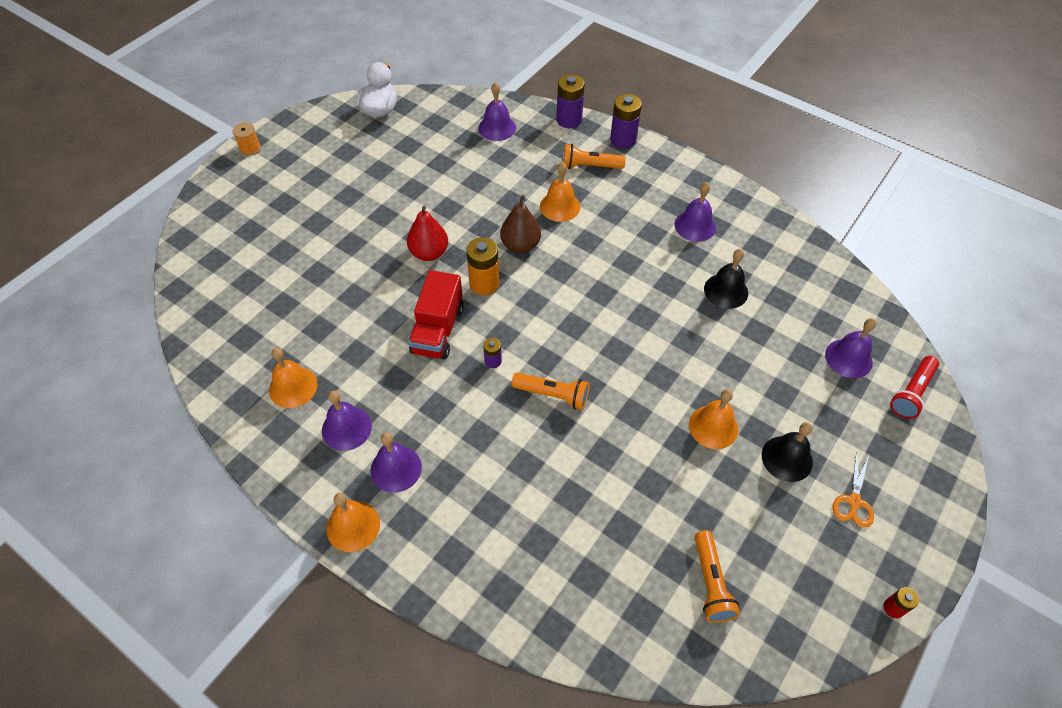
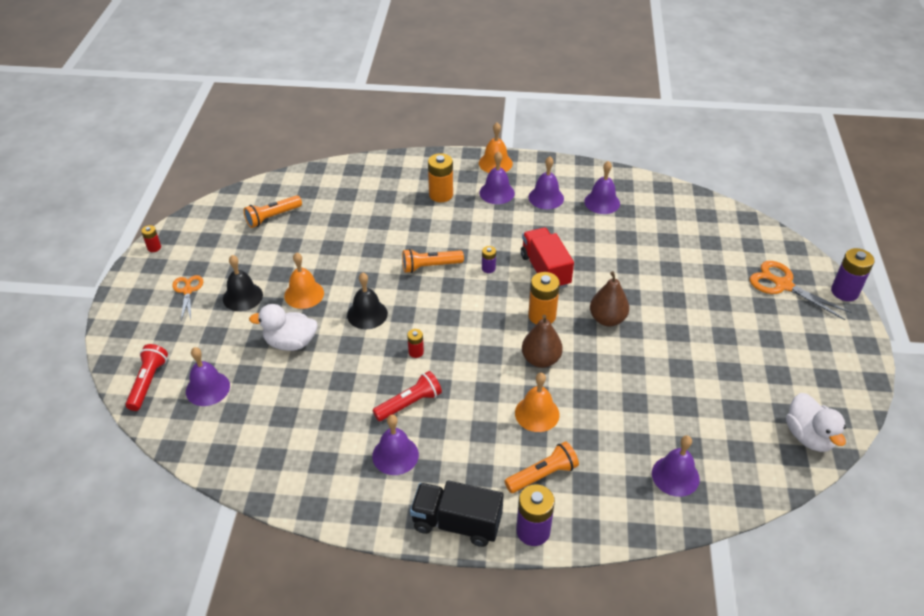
camera: 150 degrees right, 10 degrees down
orange spool [233,123,261,156] -> none
orange bell [269,348,318,408] -> purple bell [584,161,620,214]
red pear [407,206,448,261] -> brown pear [590,271,629,327]
purple battery [556,74,585,128] -> purple battery moved to [831,248,875,301]
orange flashlight [695,530,740,623] -> orange flashlight turned 90 degrees counterclockwise [244,195,302,228]
black bell [704,249,748,309] -> black bell moved to [347,273,388,329]
none -> white duck [249,304,318,351]
none -> red flashlight [373,371,442,421]
none -> red battery [407,329,424,358]
none -> black truck [410,480,504,547]
none -> orange battery [428,153,453,202]
none -> orange scissors [750,261,851,320]

